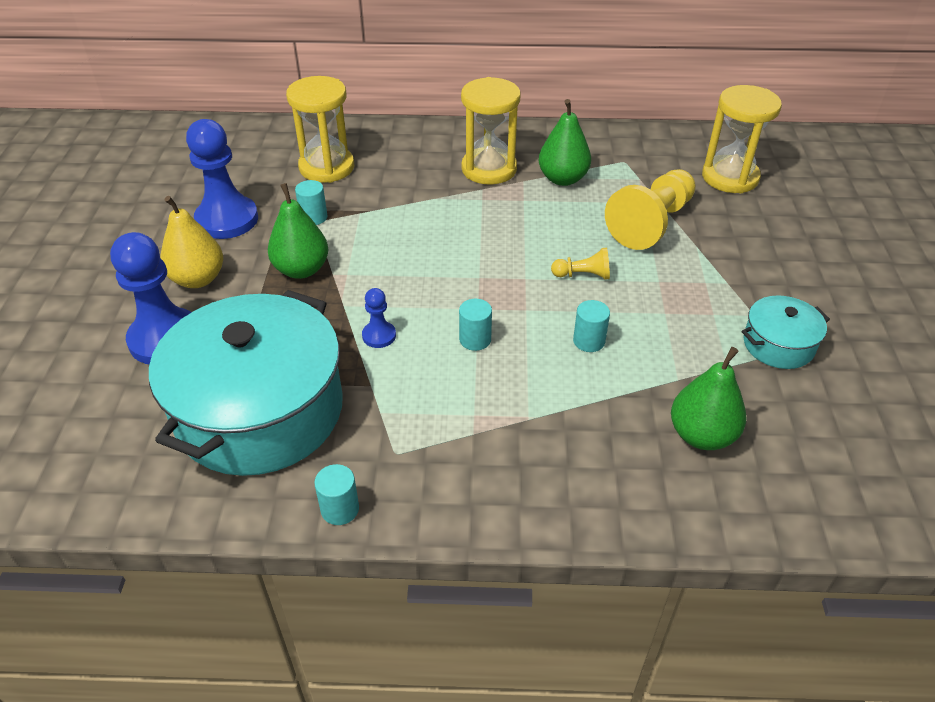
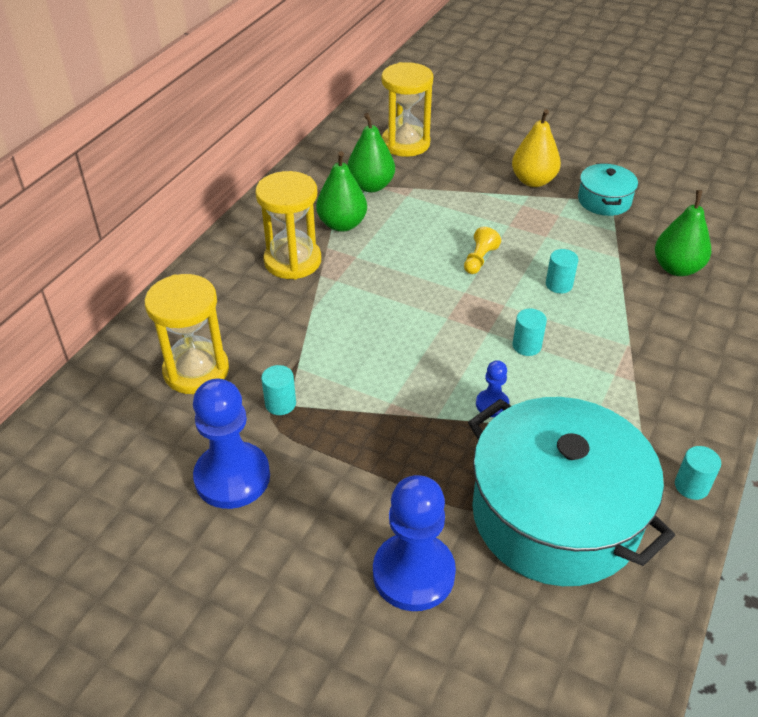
camera: 65 degrees left, 0 degrees up
yellow pear [160,196,223,288] -> yellow pear moved to [512,109,561,187]
green pear [268,183,328,279] -> green pear moved to [347,113,395,192]
yellow pawn [605,169,696,250] -> none

